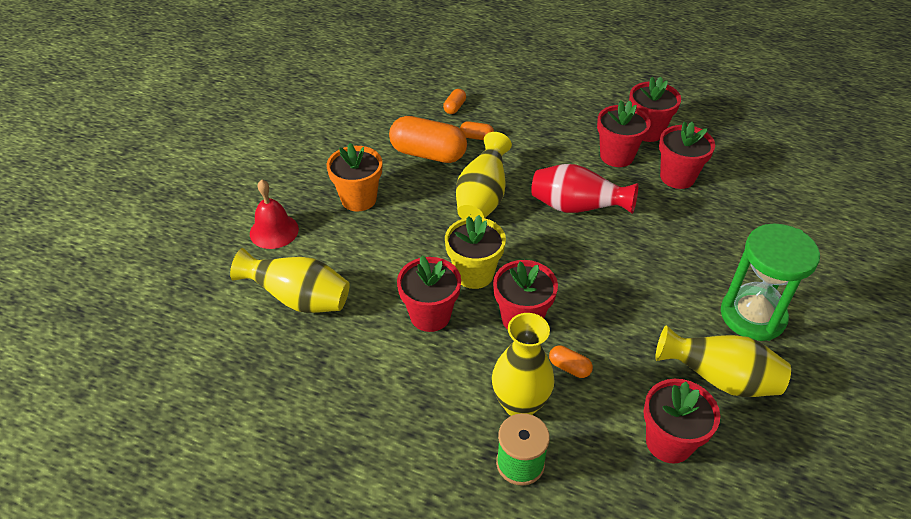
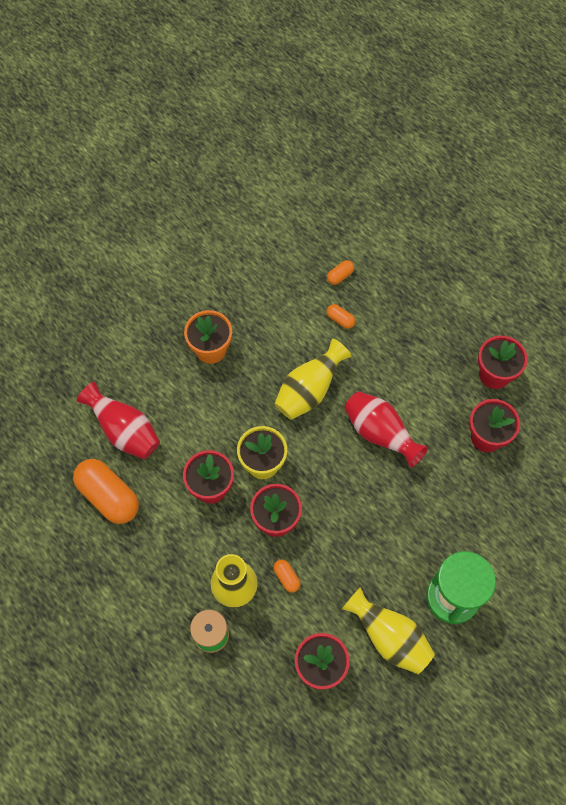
camera: 25 degrees right, 20 degrees up
yellow vase [230,248,350,313] -> red vase [77,382,160,459]
red bell [250,179,299,249] -> none
orange capsule [389,116,467,163] -> orange capsule moved to [73,459,139,524]
red flower pot [597,101,651,167] -> none

